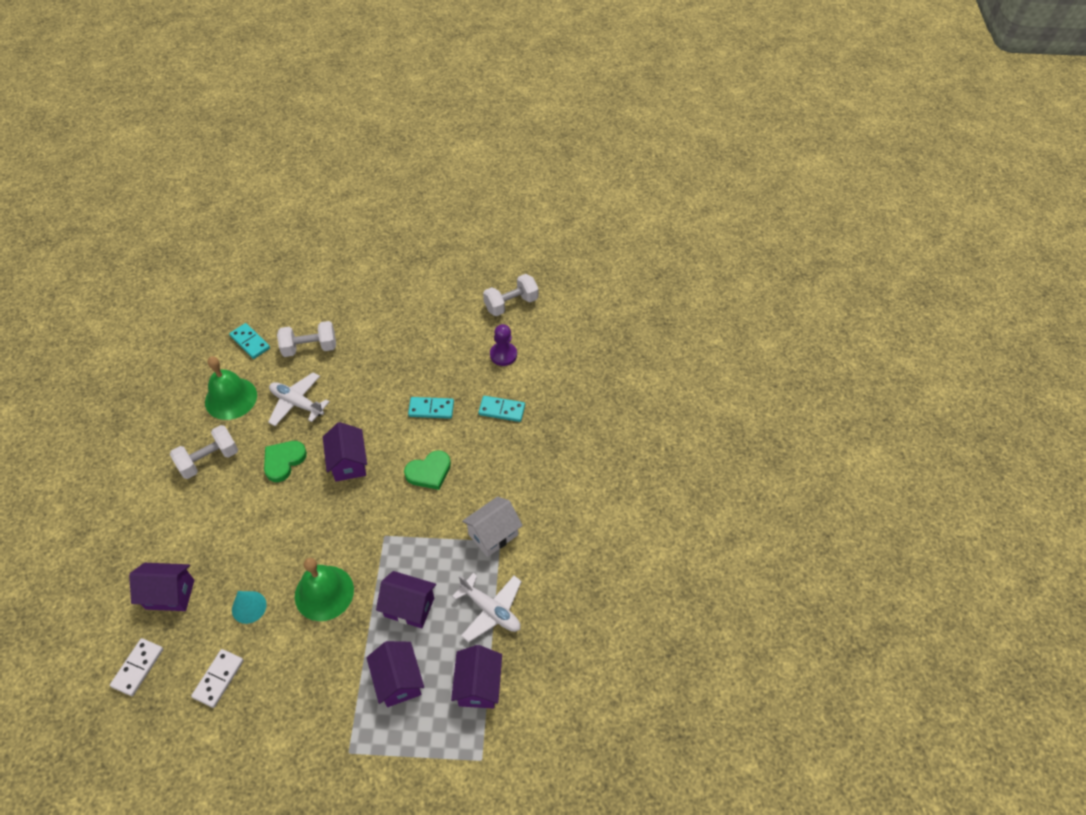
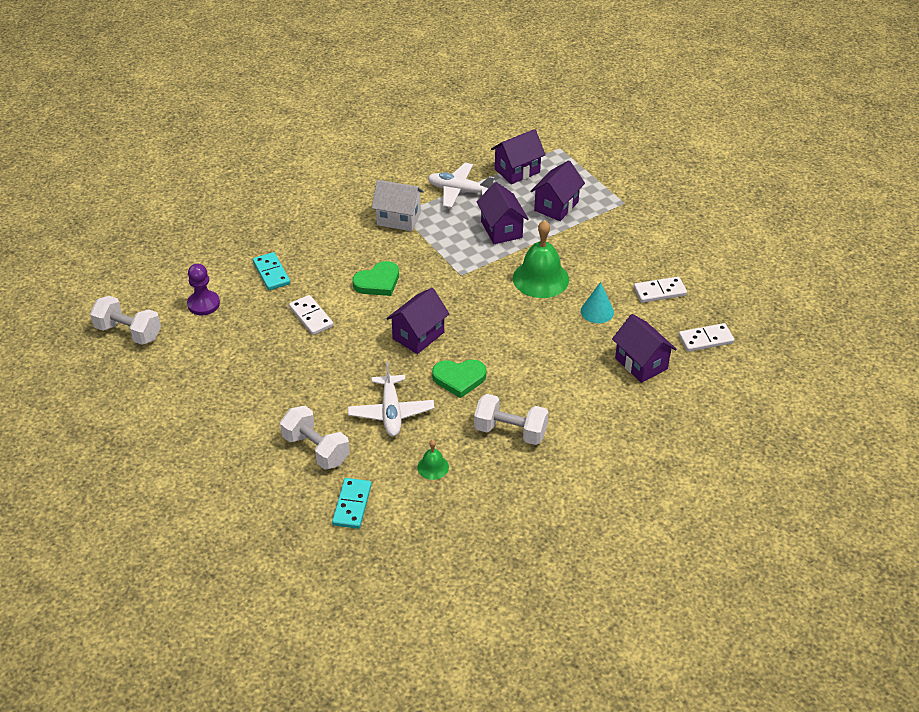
camera: 125 degrees left, 10 degrees down
green bell [205,356,257,420] -> green bell [417,440,449,480], size x0.49
green heart [404,450,451,490] -> green heart turned 120 degrees clockwise [352,261,399,296]
turquoise domino [408,397,454,419] -> white domino [289,295,334,335]
white plane [452,573,522,642] -> white plane turned 75 degrees counterclockwise [428,163,495,208]

